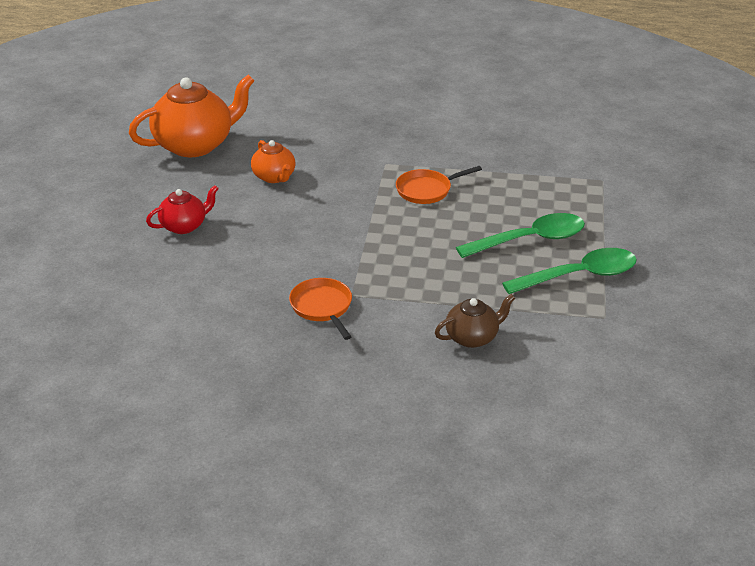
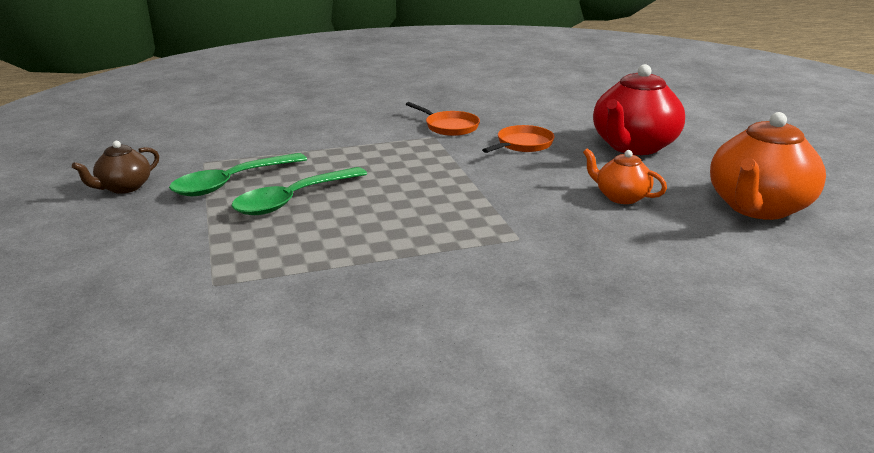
camera: 155 degrees right, 10 degrees down
red teapot [146,185,219,234] -> red teapot [593,64,685,155], size x1.88
orange pan [396,166,482,204] -> orange pan moved to [482,125,555,153]
brown teapot [435,294,515,348] -> brown teapot moved to [72,141,159,194]

